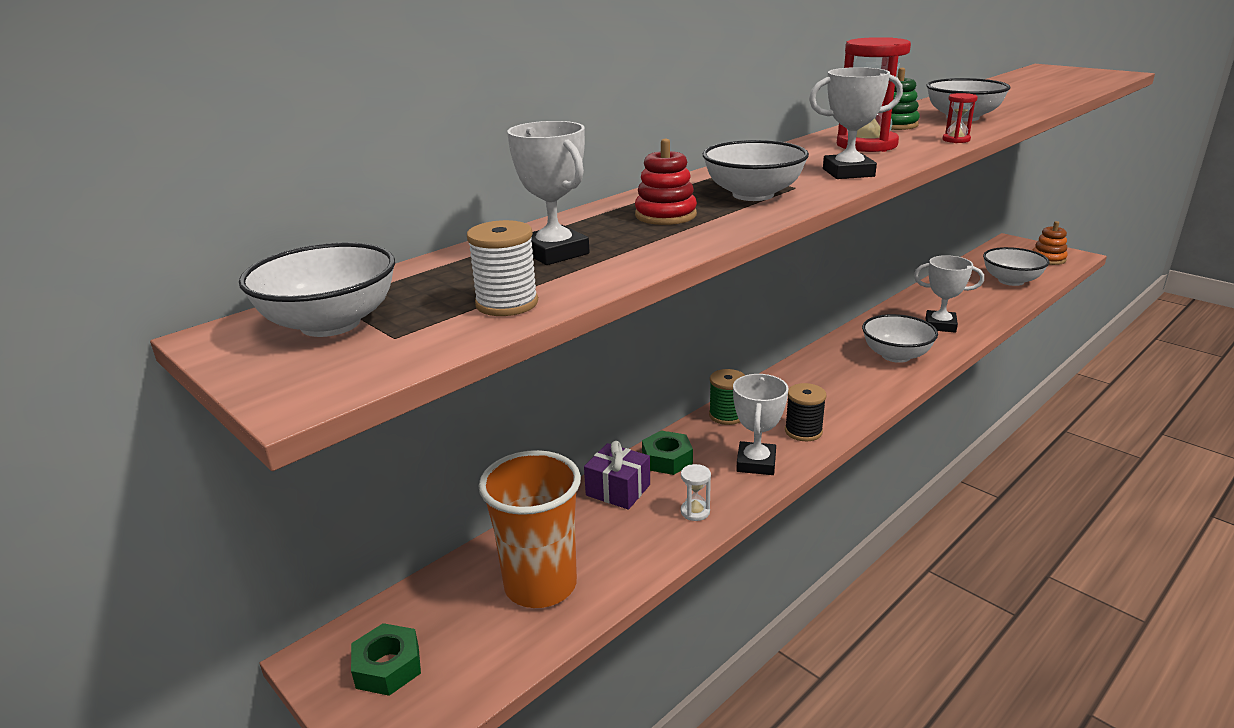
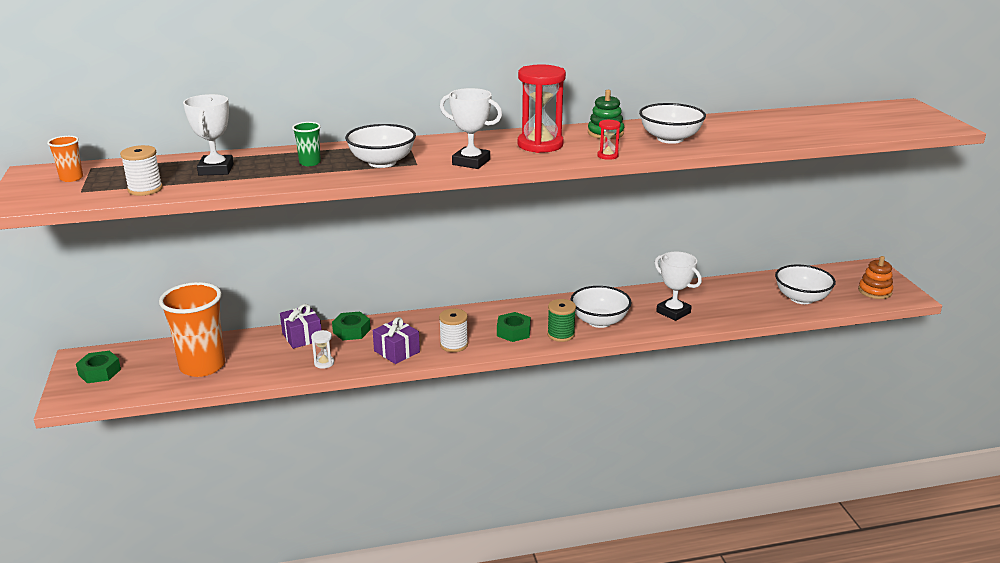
camera: 30 degrees right, 0 degrees up
white bowl [239,243,395,337] -> orange cup [47,136,83,182]
red stacking toy [635,139,697,225] -> green cup [292,122,321,166]
green spool [709,369,745,425] -> green spool moved to [547,299,576,342]
white trophy [733,374,788,475] -> purple gift [373,317,420,364]
black spool [785,383,827,441] -> white spool [439,309,468,352]
none -> green nut [497,312,531,342]

